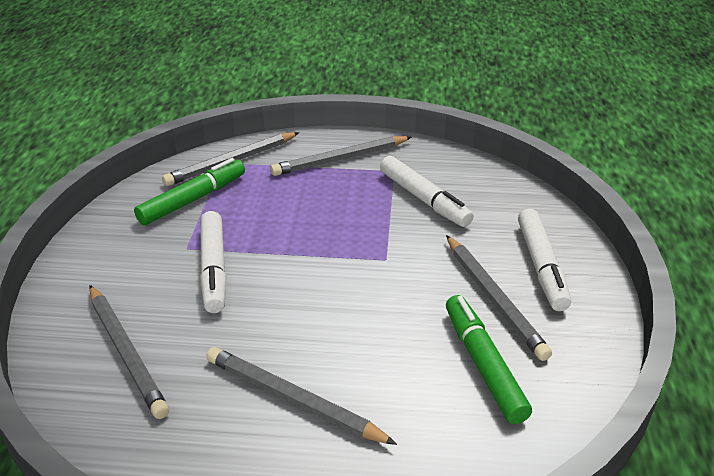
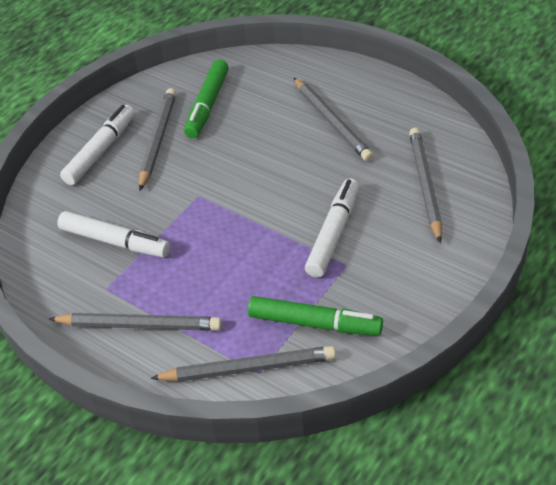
camera: 145 degrees left, 10 degrees up
green marker [134,158,245,225] -> green marker turned 150 degrees counterclockwise [248,296,383,336]
white marker [380,156,474,227] -> white marker turned 120 degrees clockwise [57,211,170,258]

